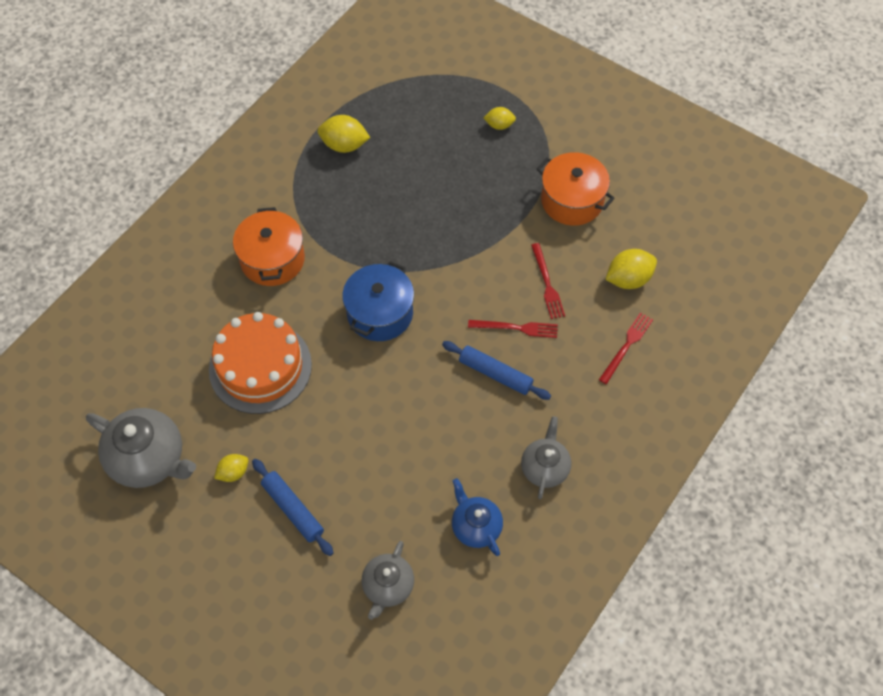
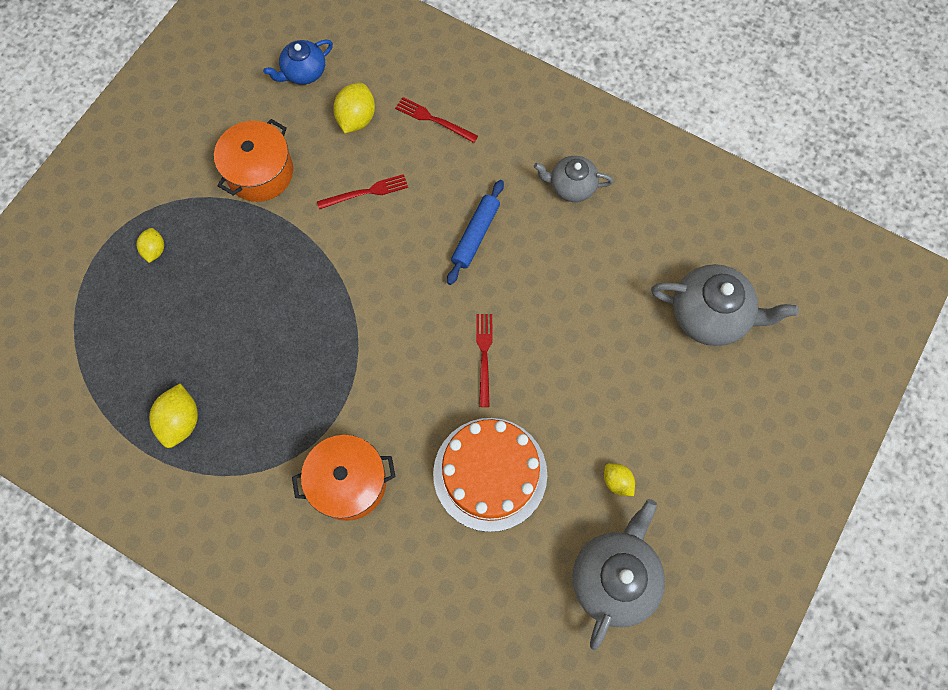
camera: 95 degrees left, 10 degrees up
blue rolling pin [252,459,334,556] -> none
blue pot [342,261,414,341] -> none
grey teapot [362,541,414,620] -> grey teapot [651,264,799,346], size x1.63
blue teapot [452,478,503,556] -> blue teapot moved to [263,39,333,85]
red fork [468,320,558,338] -> red fork moved to [476,314,493,407]
yellow lemon [605,249,657,289] -> yellow lemon turned 45 degrees clockwise [333,83,375,133]

